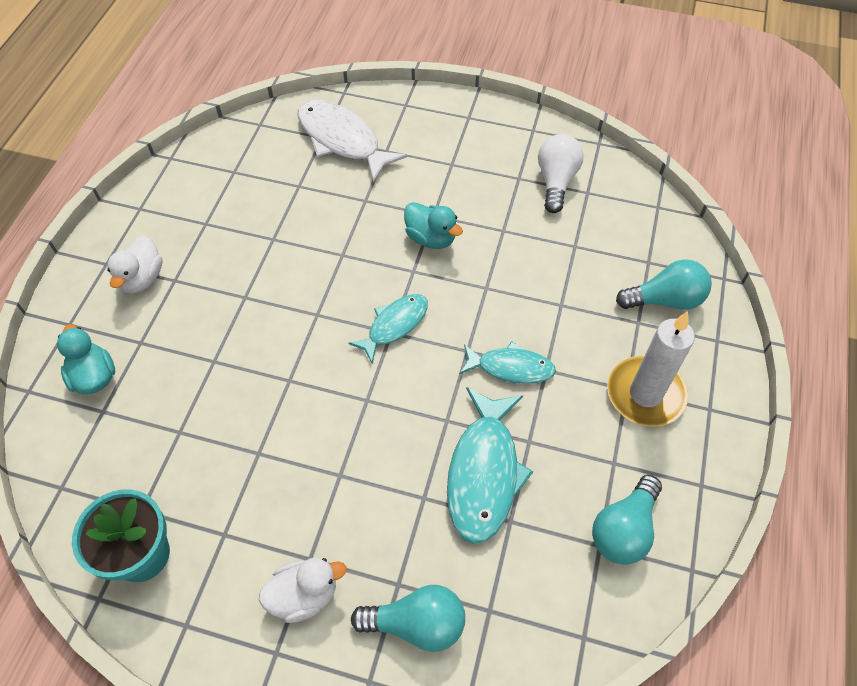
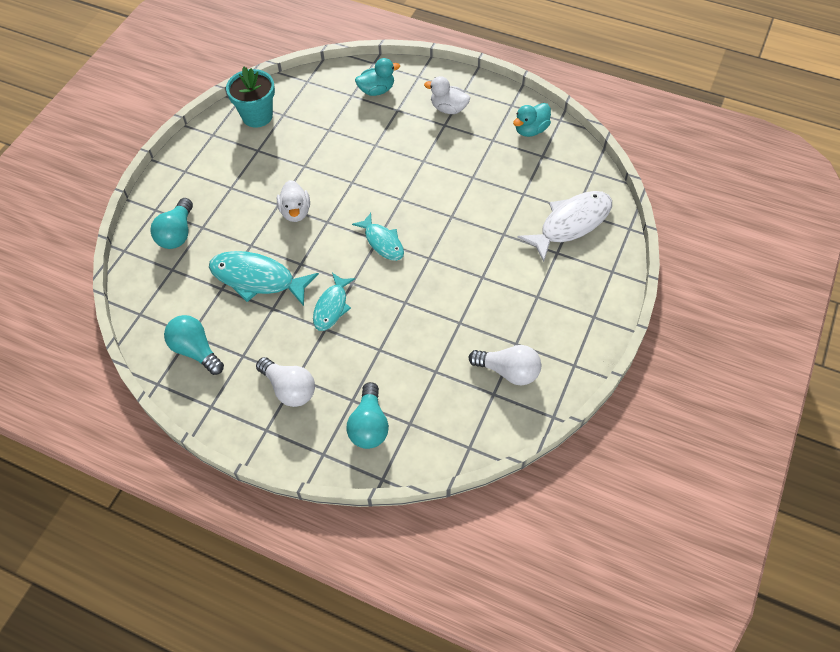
camera: 100 degrees right, 0 degrees up
white duck [259,558,347,623] -> white duck moved to [277,180,310,222]
turquoise duck [404,202,463,249] -> turquoise duck moved to [513,103,551,137]
white candle [607,311,695,427] -> white light bulb [256,357,315,407]

